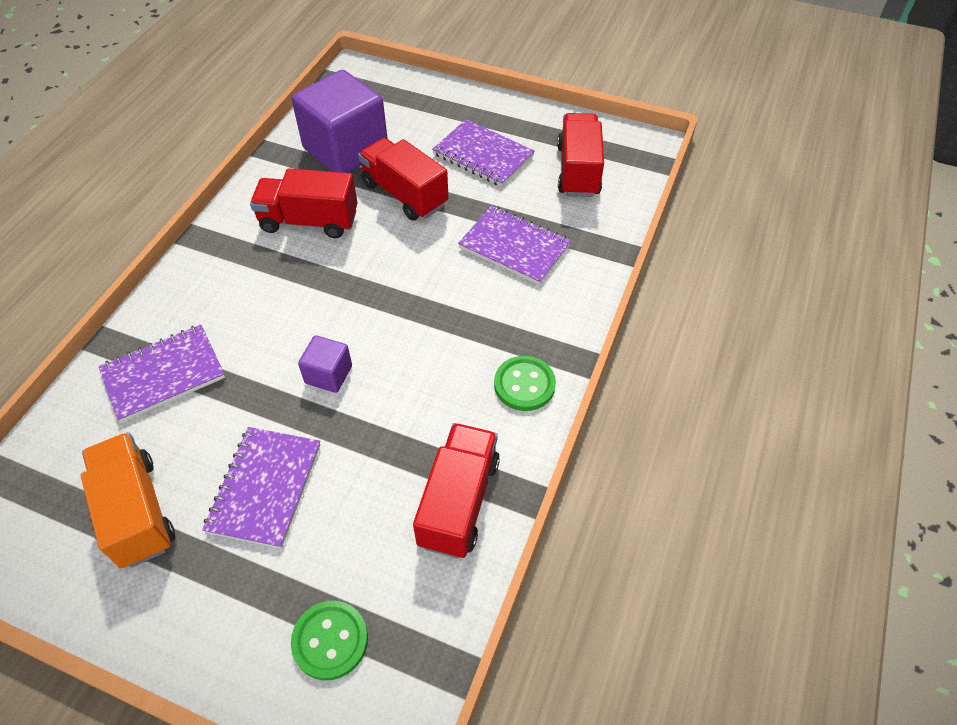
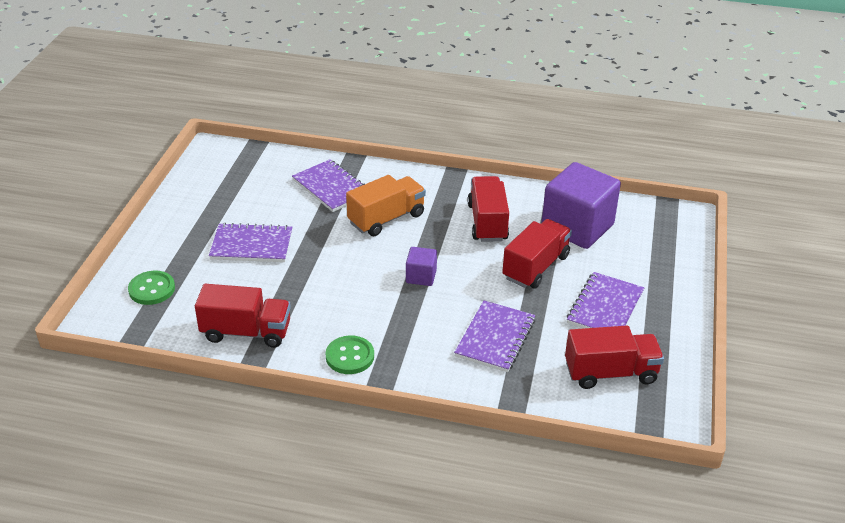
camera: 80 degrees right, 15 degrees down
orange truck [81,432,175,568] -> orange truck moved to [346,175,426,236]
purple cube [298,335,352,393] -> purple cube moved to [406,247,437,286]

